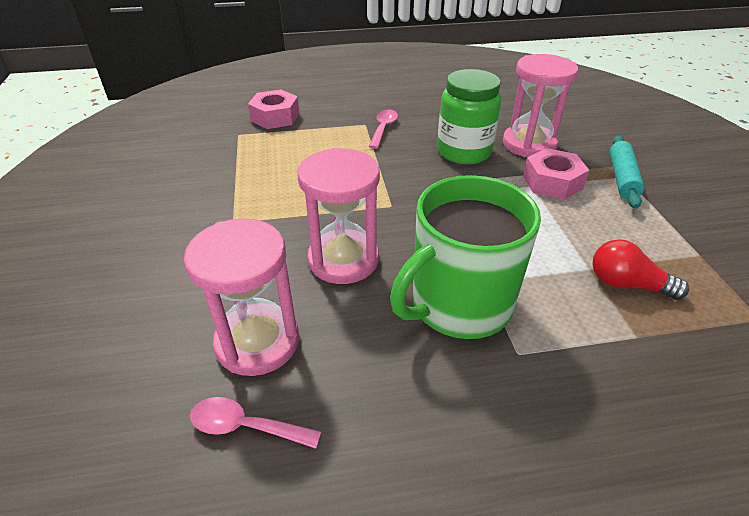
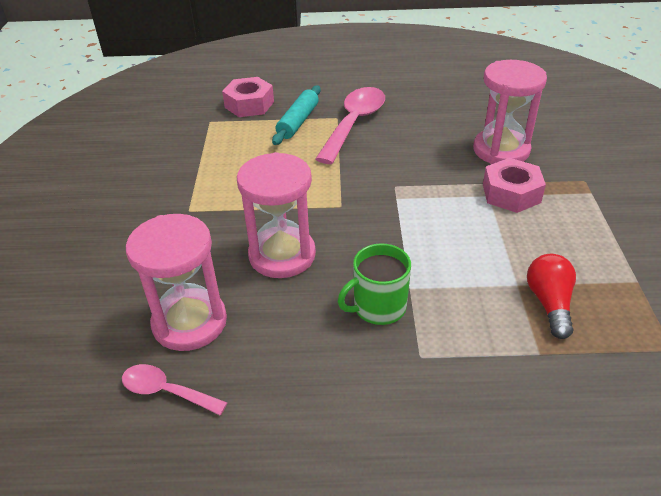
camera: 10 degrees right, 0 degrees up
pink spoon [369,110,398,149] -> pink spoon [315,87,385,164], size x1.83
green mug [390,175,541,339] -> green mug [338,244,411,325], size x0.55
green jar [437,69,501,164] -> none
red light bulb [592,239,689,300] -> red light bulb turned 60 degrees clockwise [527,254,576,339]
turquoise rolling pin [609,136,645,209] -> turquoise rolling pin moved to [272,86,321,145]

